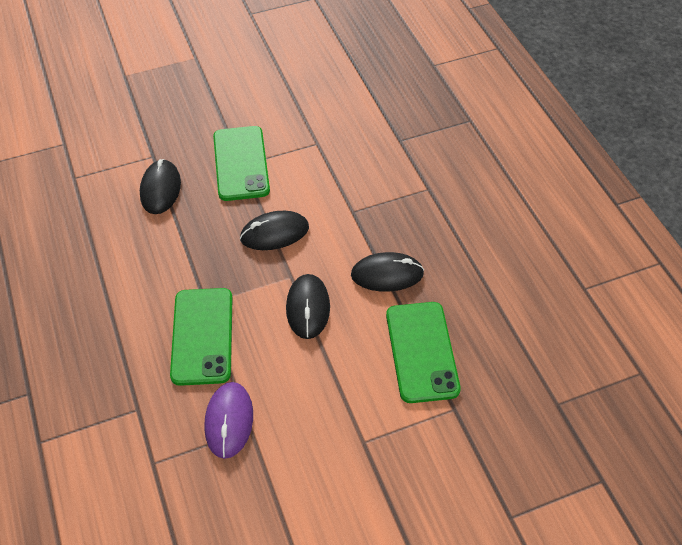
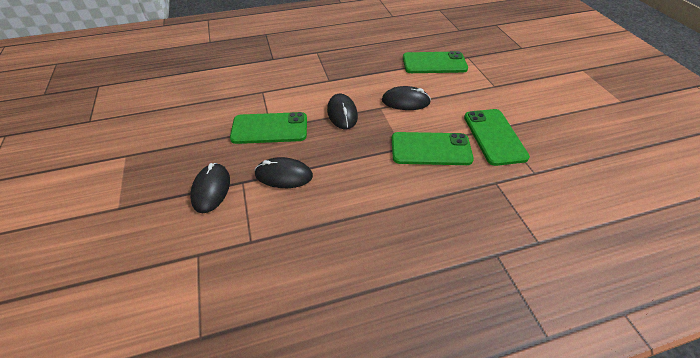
camera: 85 degrees left, 5 degrees down
purple mouse [204,382,253,459] -> green phone [464,109,530,166]
black mouse [351,252,424,292] -> black mouse moved to [190,163,230,213]

